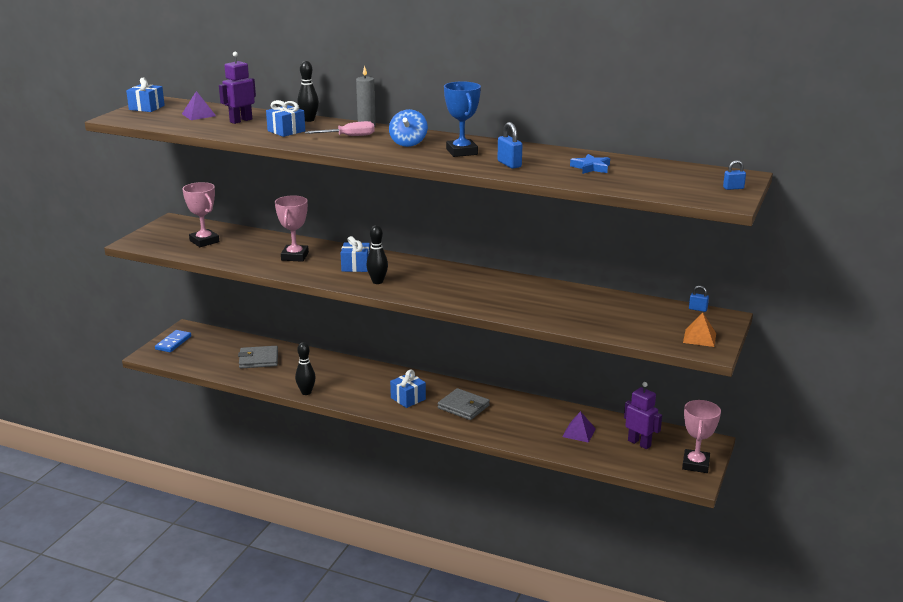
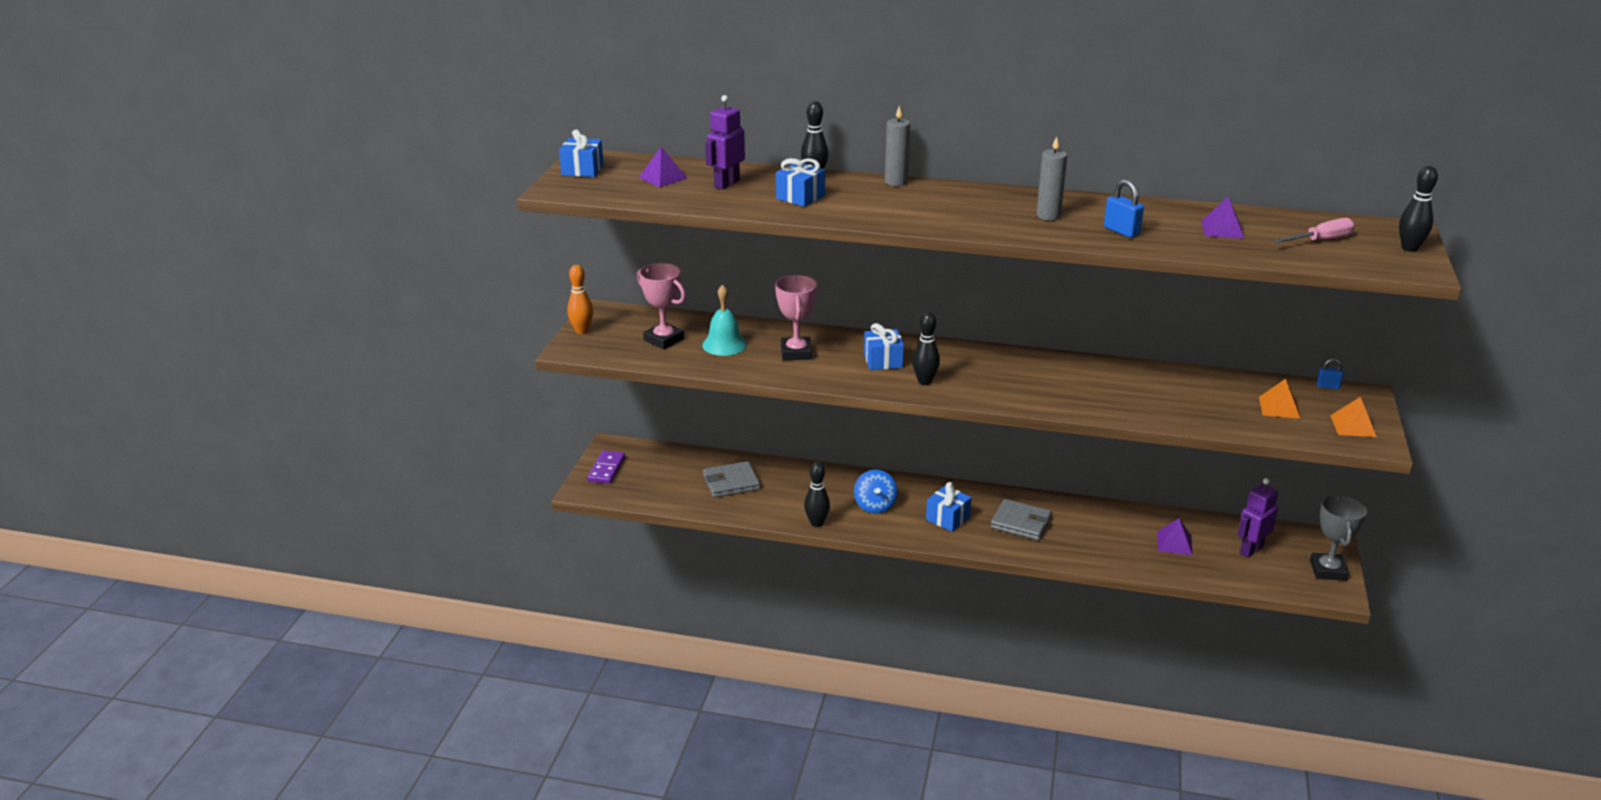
camera: 10 degrees left, 5 degrees up
blue domino [155,330,191,352] -> purple domino [587,450,625,484]
pink screwdriver [305,121,375,136] -> pink screwdriver moved to [1273,218,1355,243]
blue spinning top [389,109,428,147] -> blue spinning top moved to [854,470,898,514]
blue trophy [444,81,481,157] -> grey candle [1036,136,1067,220]
blue star [570,154,610,174] -> purple pyramid [1201,197,1244,239]
purple robot [624,382,662,449] -> purple robot turned 75 degrees counterclockwise [1238,478,1278,557]
pink trophy [682,400,721,473] -> grey trophy [1310,494,1367,581]
blue padlock [723,160,746,190] -> black bowling pin [1399,166,1438,252]
none -> orange bowling pin [567,265,593,334]
none -> turquoise bell [702,285,747,356]
none -> orange pyramid [1259,379,1300,419]

